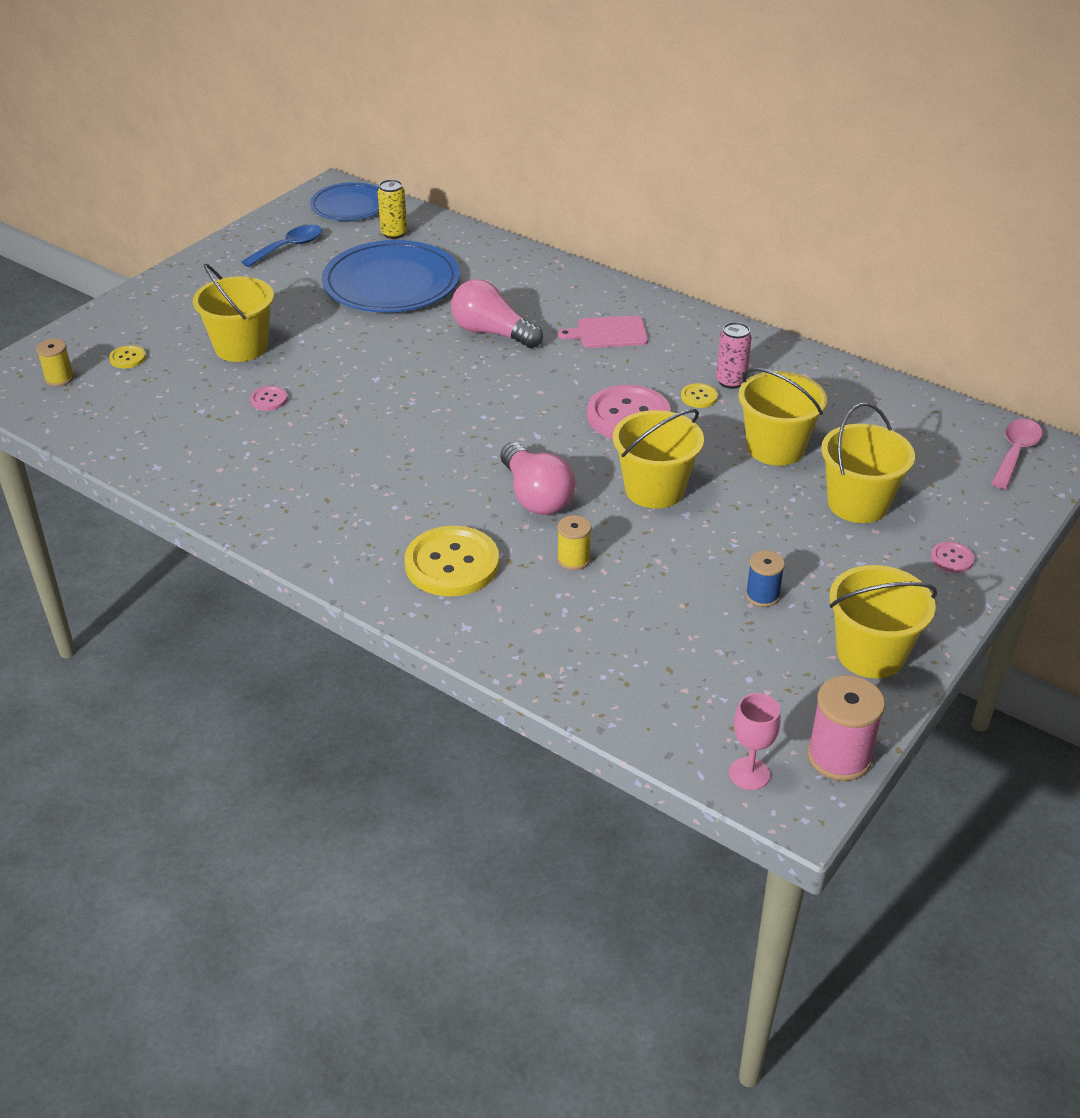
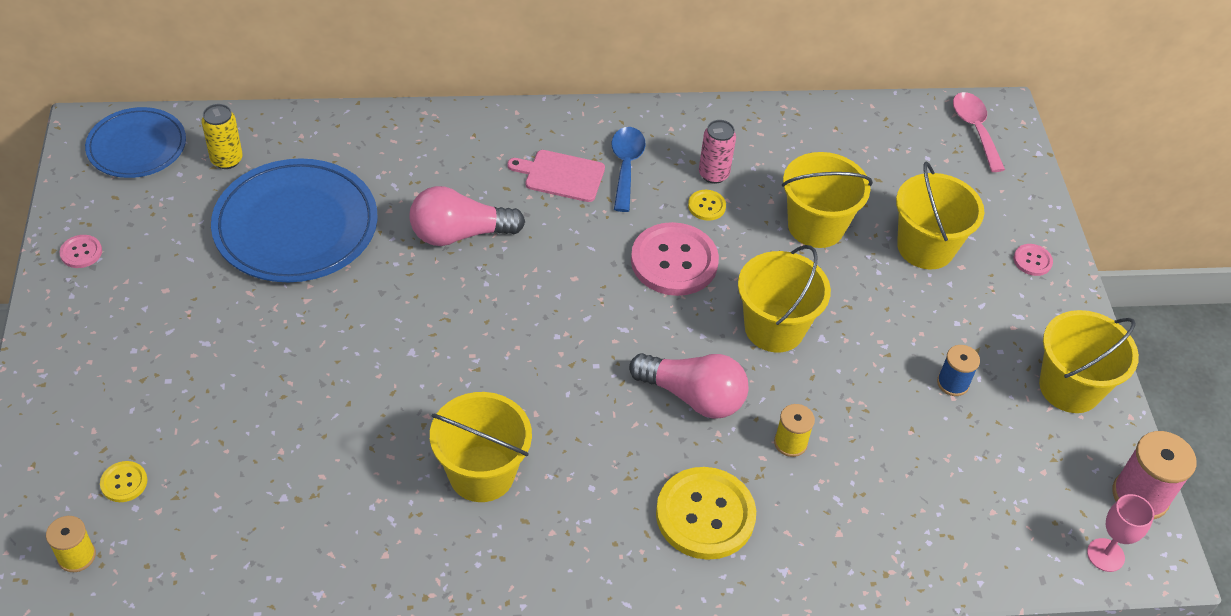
camera: 45 degrees left, 10 degrees up
yellow bucket [193,263,274,362] -> yellow bucket moved to [430,392,532,502]
blue spoon [241,224,322,267] -> blue spoon moved to [611,127,646,212]
pink button [250,386,288,411] -> pink button moved to [59,235,102,268]
pink cutting board [558,316,648,348] -> pink cutting board turned 60 degrees clockwise [507,150,605,202]

